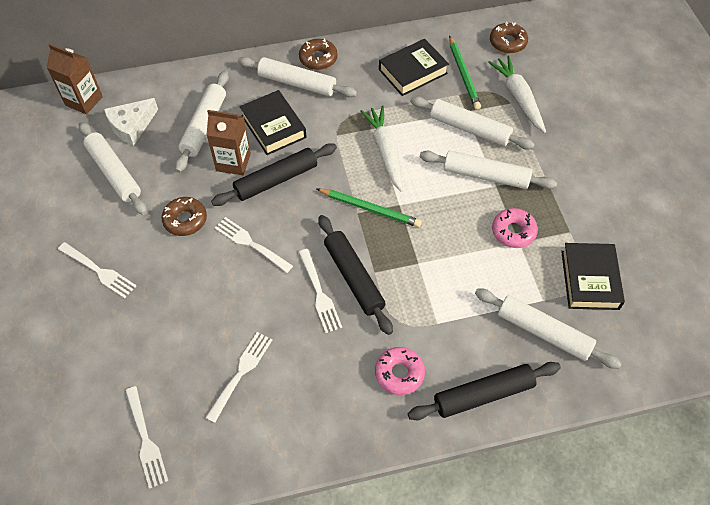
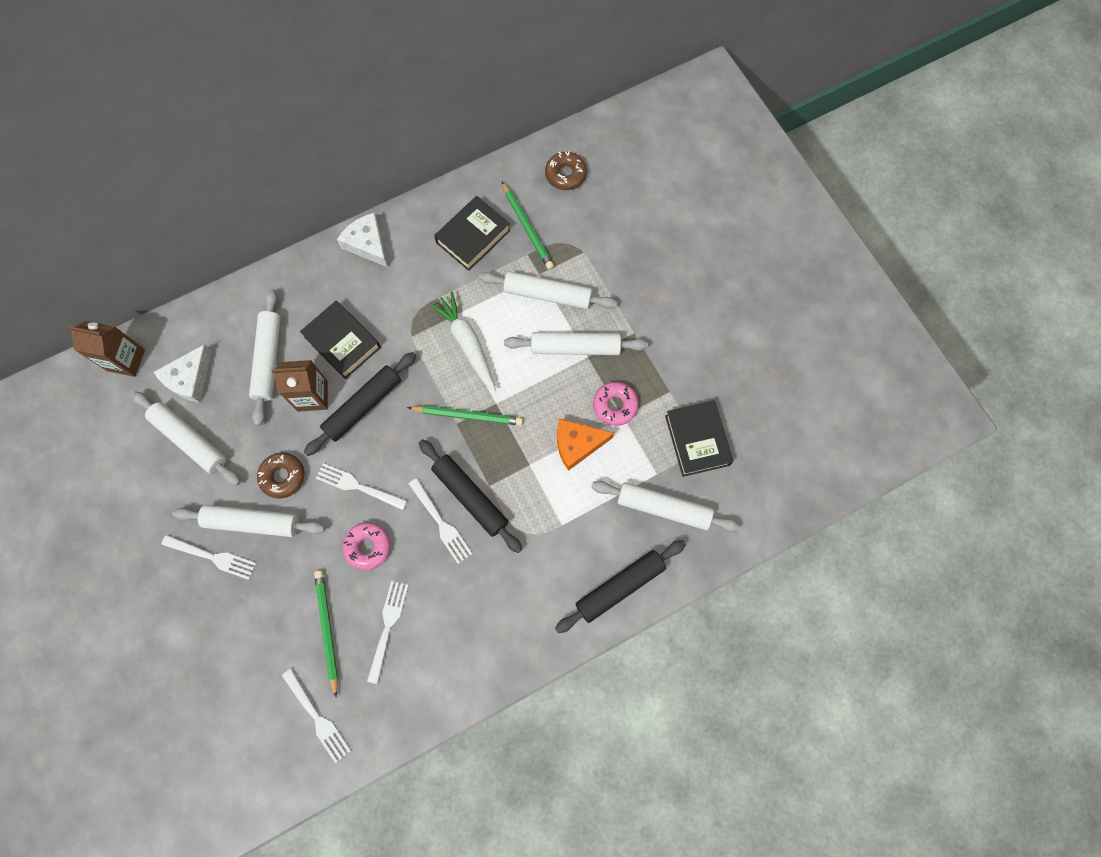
camera: 15 degrees left, 15 degrees up
white rolling pin [238,57,357,97] -> white rolling pin moved to [172,505,325,537]
brown donut [299,38,338,70] -> white cheese [337,213,388,267]
pink donut [375,347,425,395] -> pink donut moved to [342,522,391,570]
white carrot [488,56,546,133] -> none
none -> green pencil [314,571,338,697]
none -> orange cheese [557,419,614,471]

